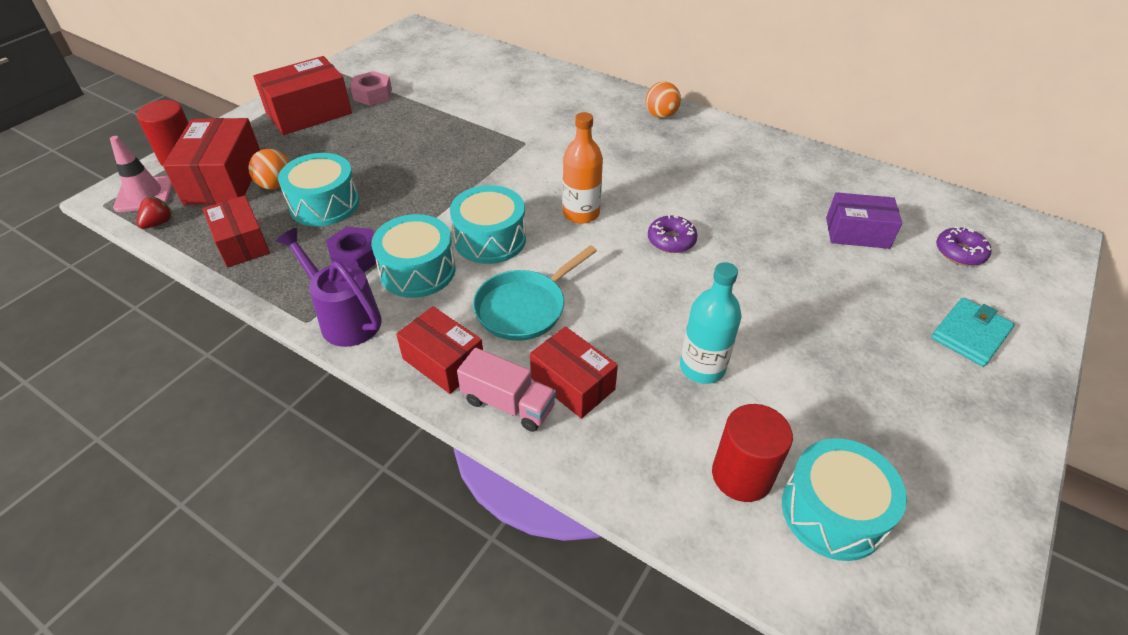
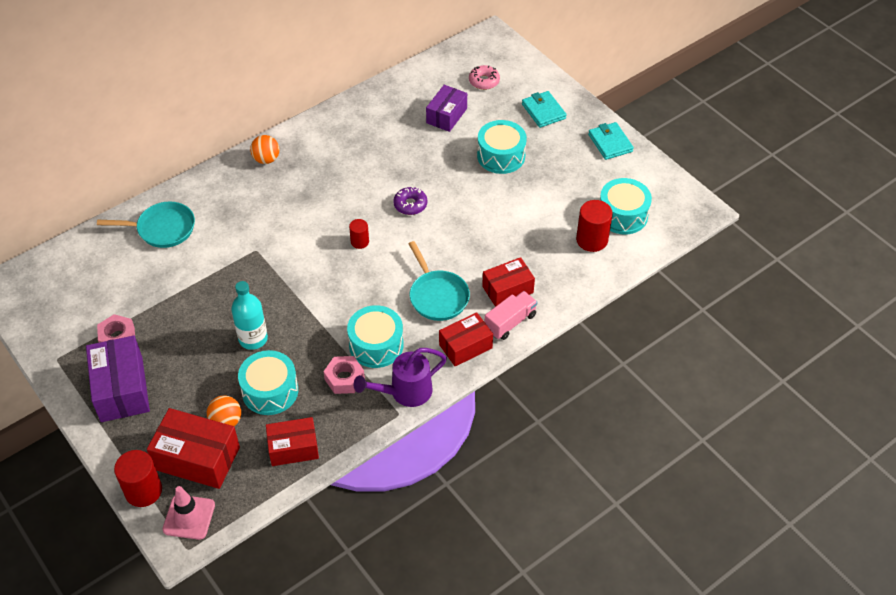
camera: 70 degrees left, 5 degrees up
red strawberry [137,196,174,229] -> none
red box [253,56,352,135] -> purple box [86,335,150,422]
purple nut [326,227,376,272] -> pink nut [323,356,365,394]
turquoise drum [450,185,526,264] -> turquoise drum moved to [477,120,527,174]
orange bottle [563,112,603,224] -> red cylinder [349,219,369,249]
turquoise bottle [680,262,742,384] -> turquoise bottle moved to [231,281,268,350]
purple donut [936,226,991,266] -> pink donut [469,65,500,90]
none -> turquoise pan [97,202,195,248]
none -> turquoise wallet [588,122,634,160]

